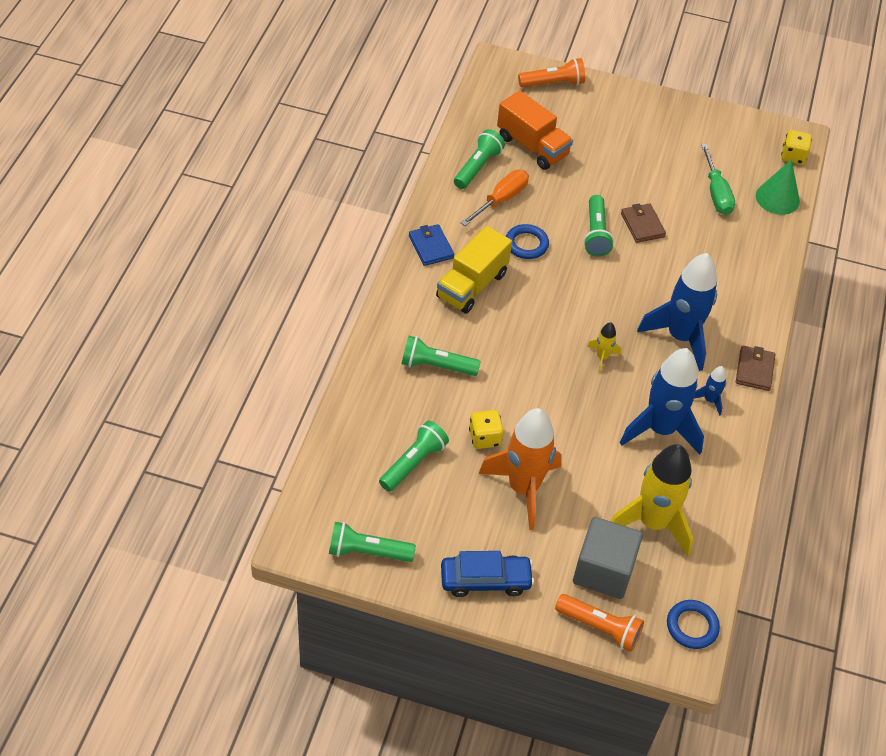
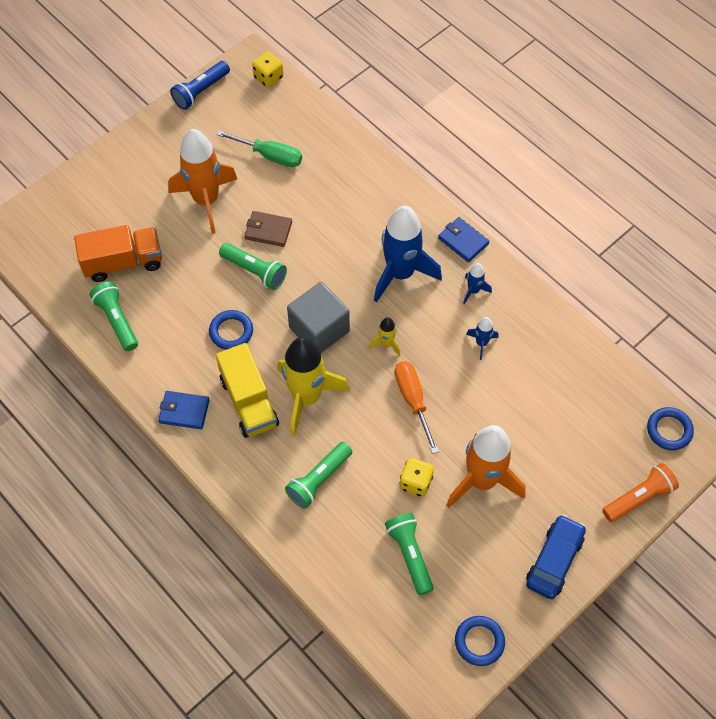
camera: 55 degrees left, 10 degrees up
green flashlight [329,522,416,562] -> blue ring [455,616,505,666]
orange screwdriver [461,170,529,226] -> orange screwdriver moved to [395,361,439,454]
orange flashlight [518,58,585,87] -> none
grey cube [573,517,643,599] -> grey cube moved to [287,282,350,353]
yellow rocket [610,444,693,556] -> yellow rocket moved to [277,337,350,436]
blue rocket [620,348,704,455] -> blue rocket [466,317,499,360], size x0.44
brown wallet [736,346,776,391] -> blue wallet [438,217,489,262]
green cone [756,159,800,215] -> none
none -> orange rocket [168,129,237,234]
none -> blue flashlight [170,61,230,110]

